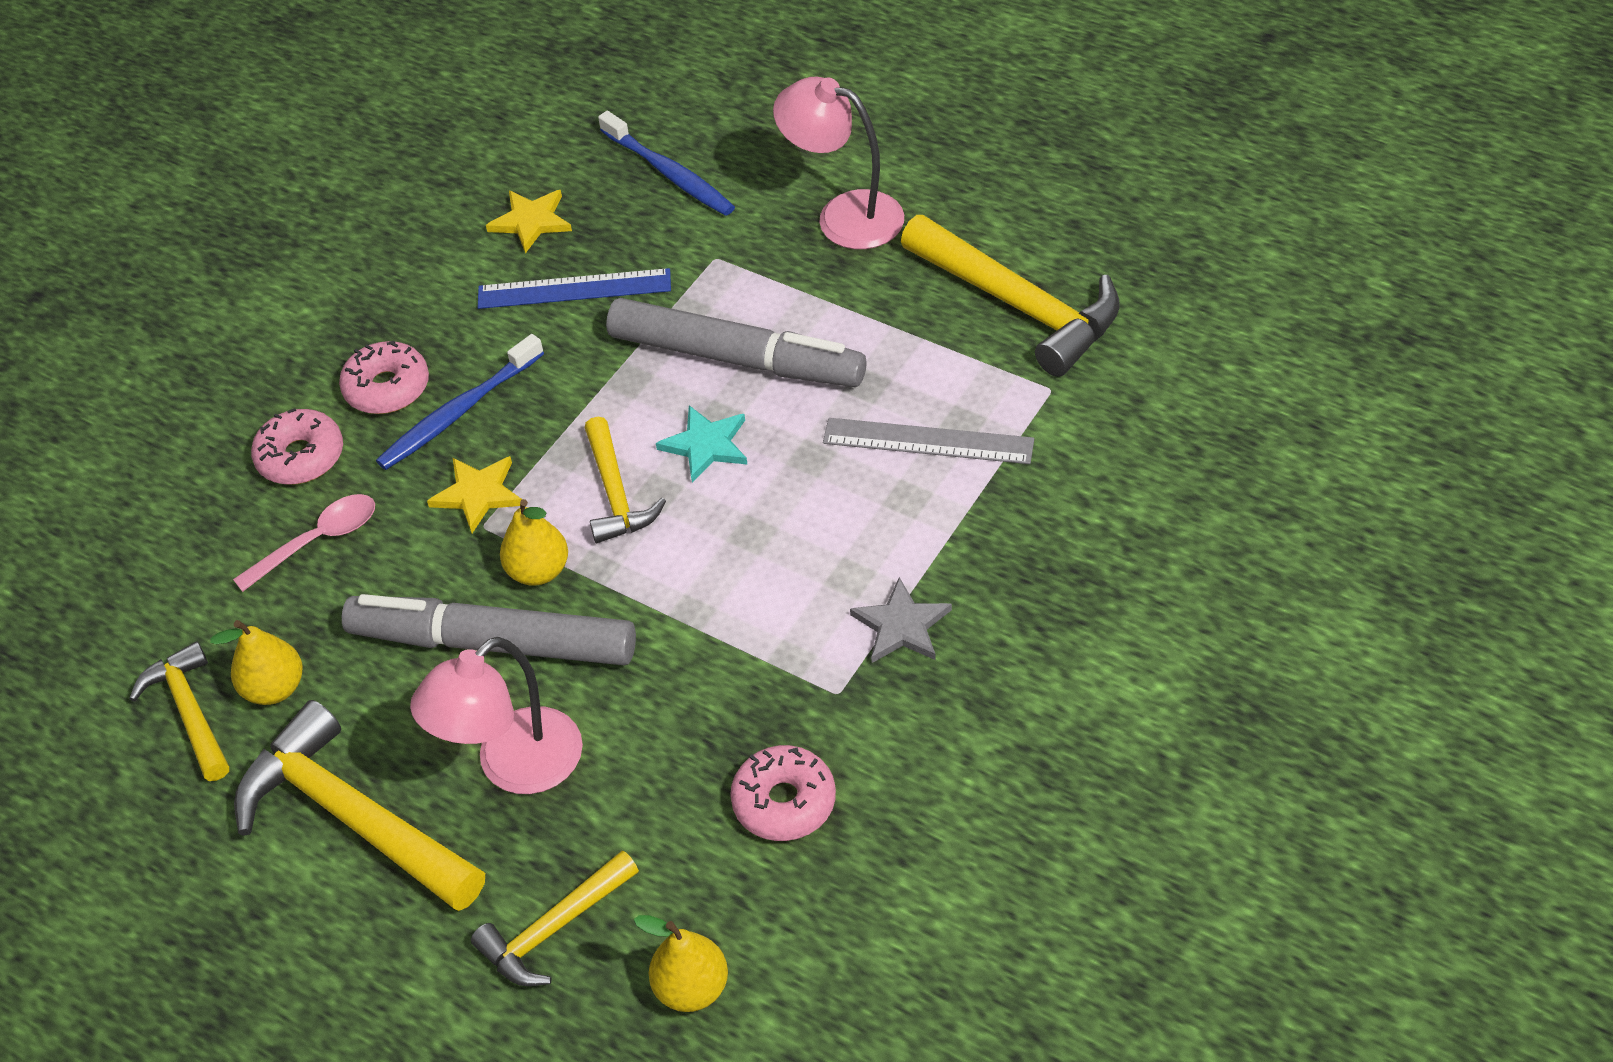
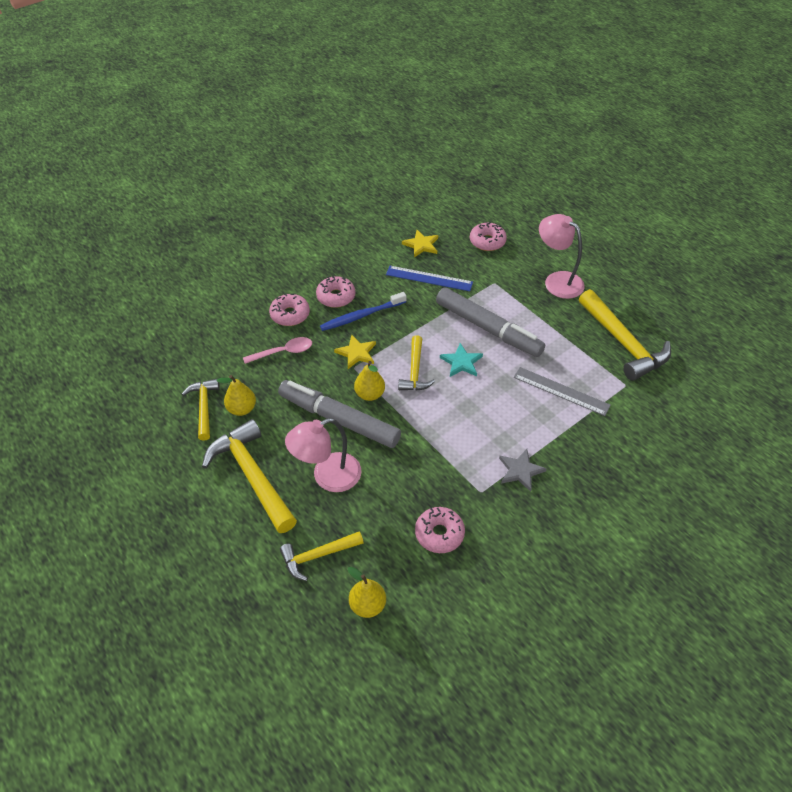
camera: 15 degrees right, 0 degrees up
blue toothbrush [598,111,735,216] -> pink donut [470,222,507,251]

